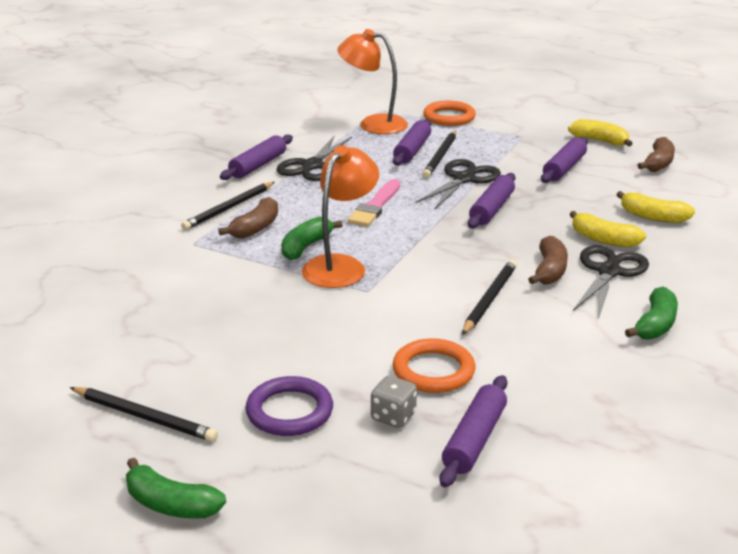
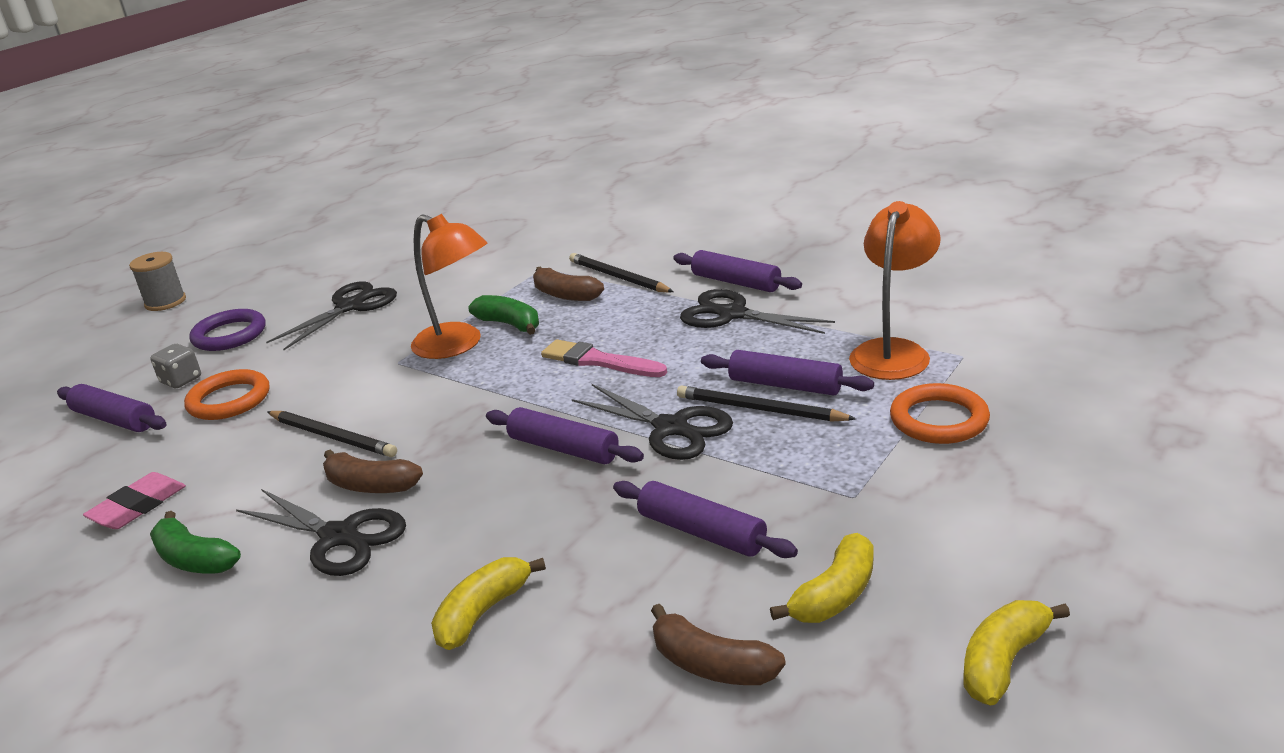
camera: 100 degrees right, 0 degrees up
black pencil [70,387,218,442] -> none
green banana [126,458,226,519] -> grey spool [129,252,186,311]
yellow banana [570,211,646,247] -> yellow banana moved to [964,600,1070,706]
none -> pink eraser [83,472,186,529]
none -> black scissors [266,281,397,350]

